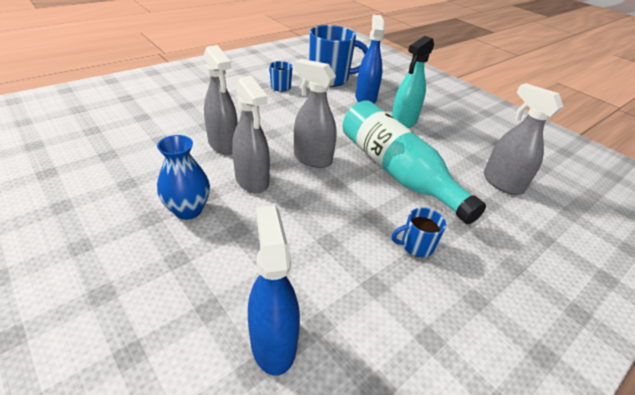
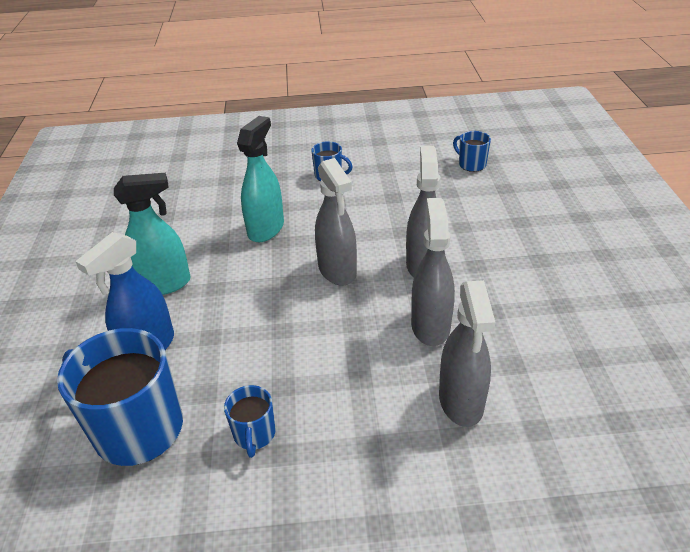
camera: 140 degrees left, 0 degrees up
blue vase [157,135,210,220] -> none
blue spray bottle [248,205,300,376] -> blue mug [453,131,491,172]
turquoise bottle [343,100,486,224] -> turquoise spray bottle [237,116,284,242]
grey spray bottle [484,83,564,195] -> grey spray bottle moved to [439,280,496,427]

